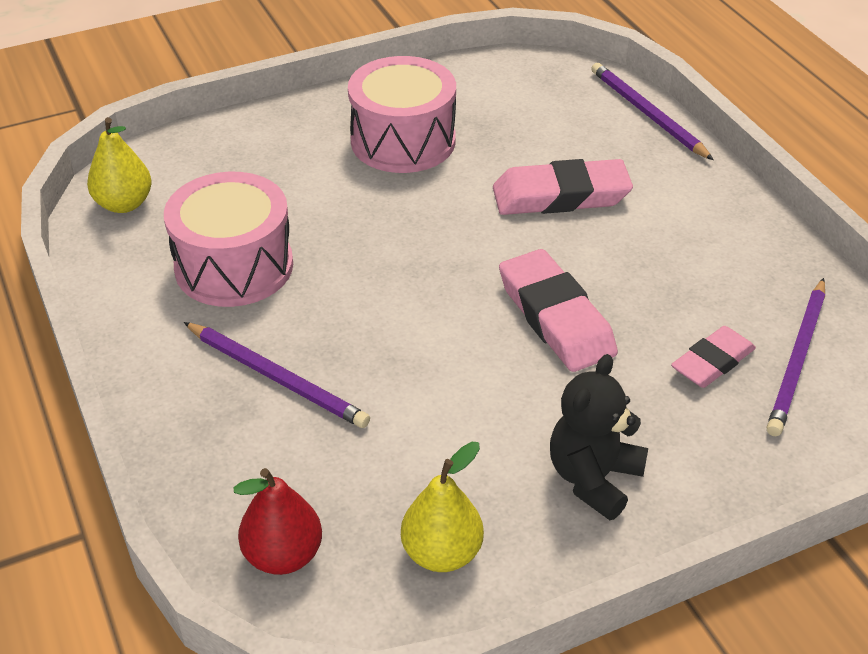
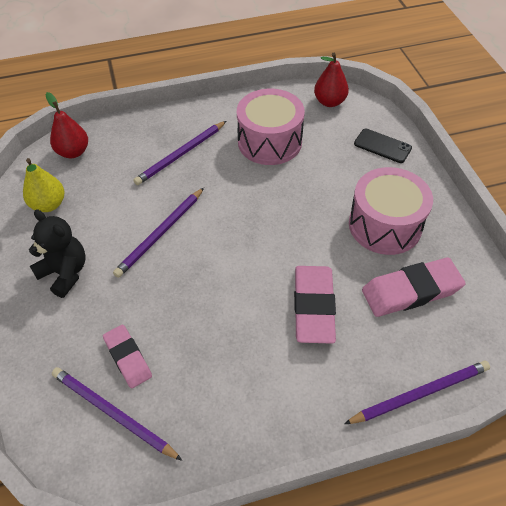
camera: 100 degrees right, 10 degrees up
yellow pear [87,117,152,213] -> red pear [314,53,349,107]
pink eraser [499,249,618,372] -> pink eraser moved to [362,258,466,317]
none -> purple pencil [113,188,204,278]
none -> black phone [354,129,412,163]

